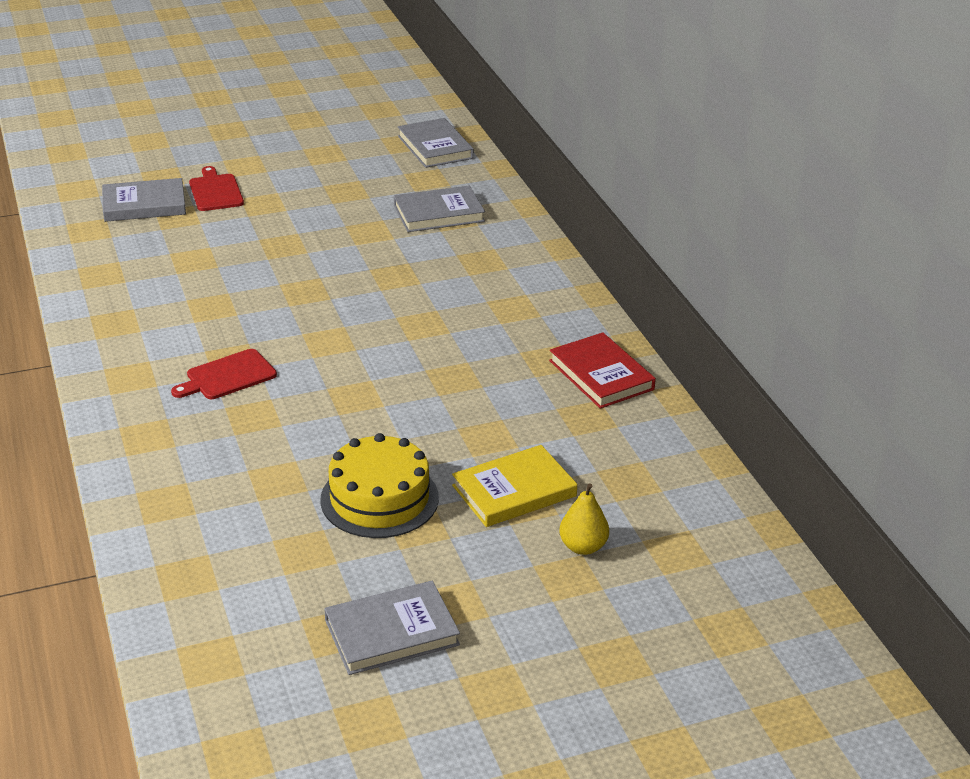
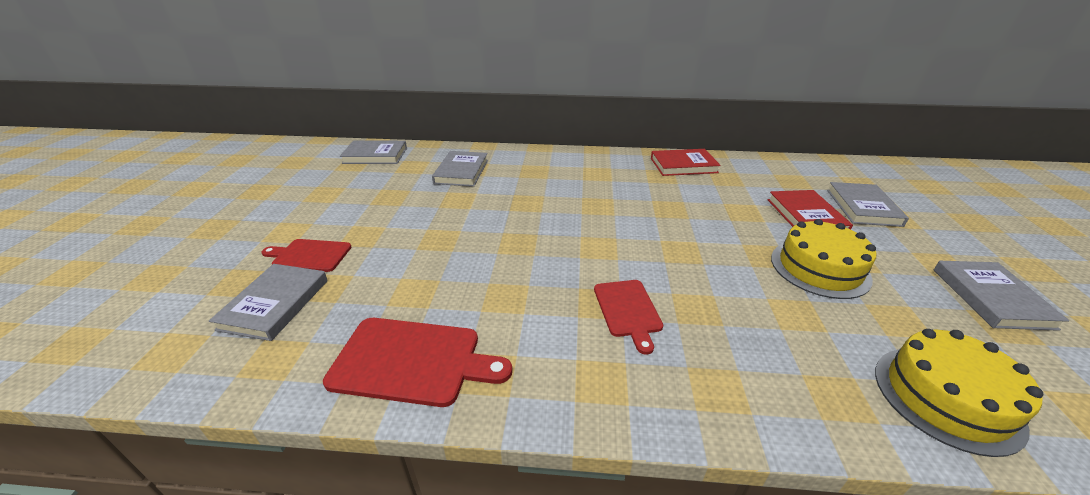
camera: 65 degrees left, 0 degrees up
yellow book [452,445,577,527] -> red book [768,190,853,230]
yellow pear [559,483,609,555] -> grey book [827,182,909,227]
none -> red cutting board [323,318,512,407]
none -> yellow cake [875,329,1043,457]

